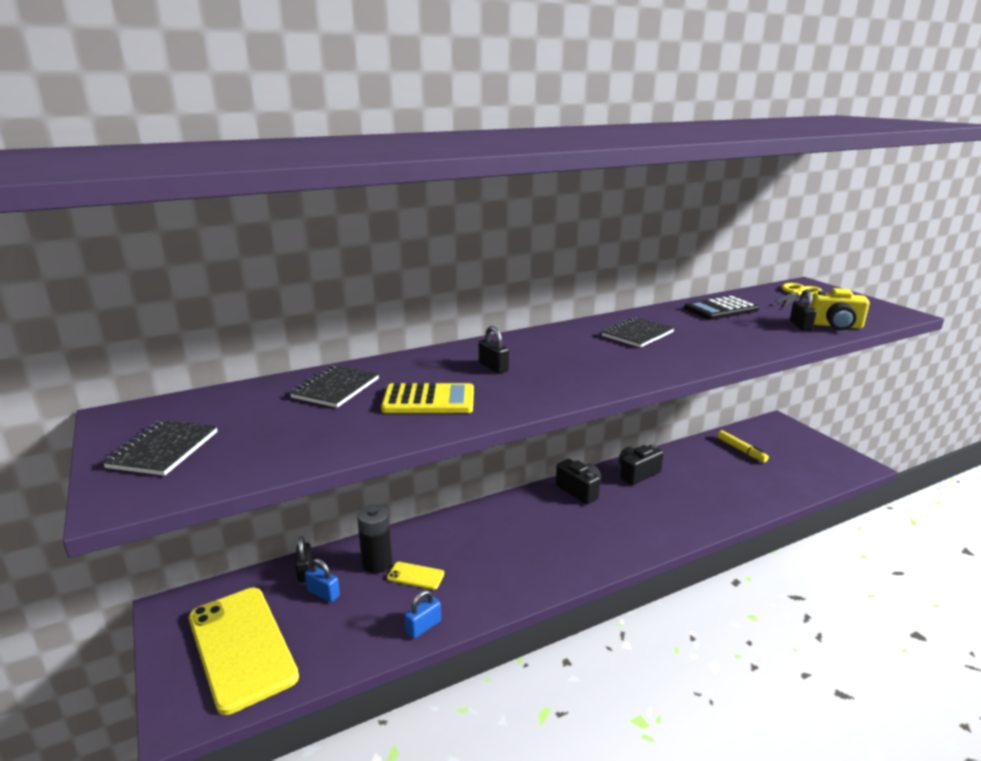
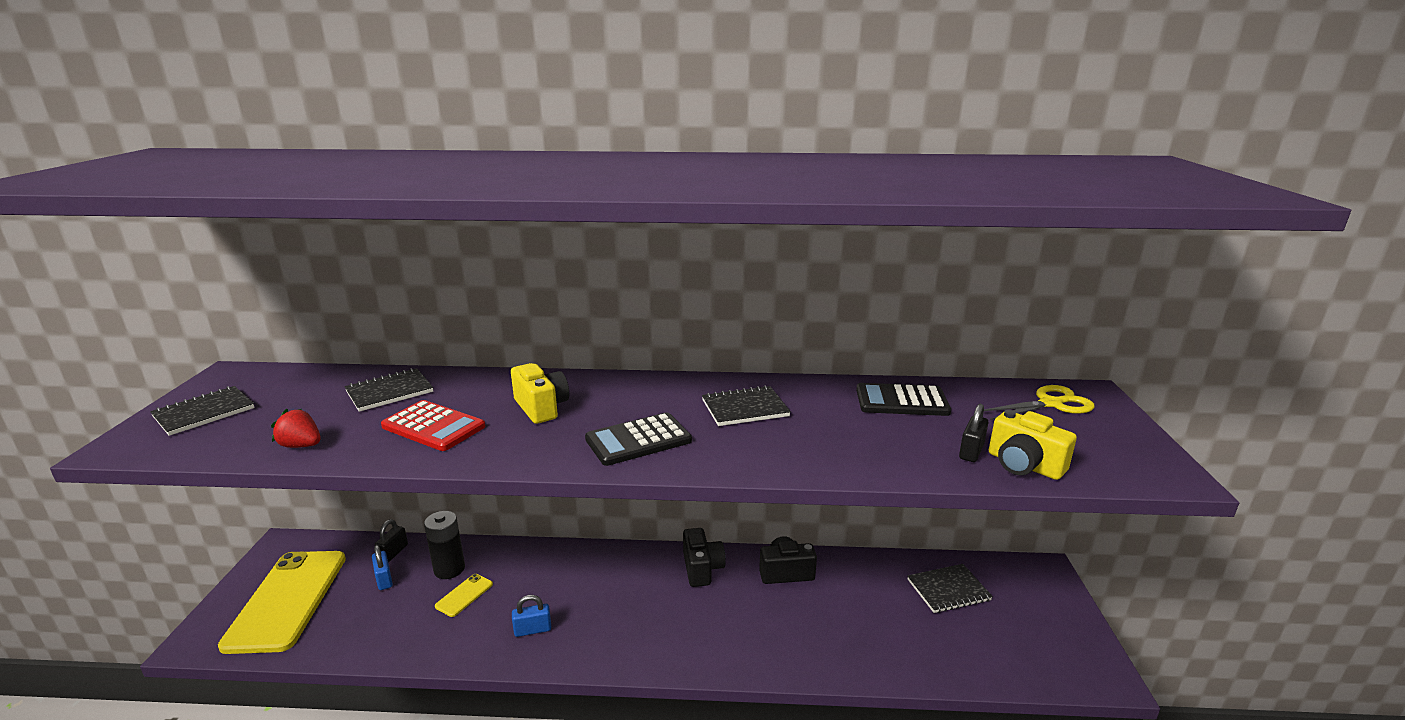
camera: 30 degrees right, 0 degrees up
yellow calculator [381,383,474,413] -> red calculator [381,400,485,451]
yellow phone [387,562,444,590] -> yellow phone turned 75 degrees clockwise [435,574,493,617]
blue padlock [405,590,441,639] -> blue padlock moved to [512,595,551,637]
black padlock [479,326,509,374] -> yellow camera [511,363,569,424]
yellow marker [717,430,769,463] -> black notebook [907,564,993,613]
none -> red strawberry [271,409,321,448]
none -> black calculator [585,412,692,466]

